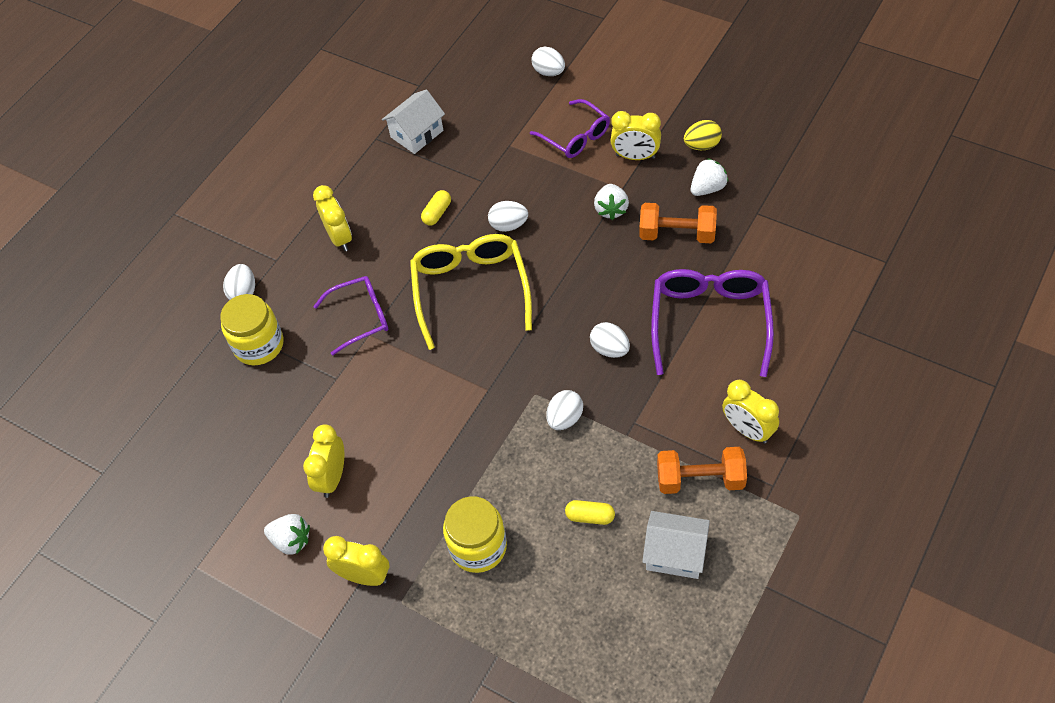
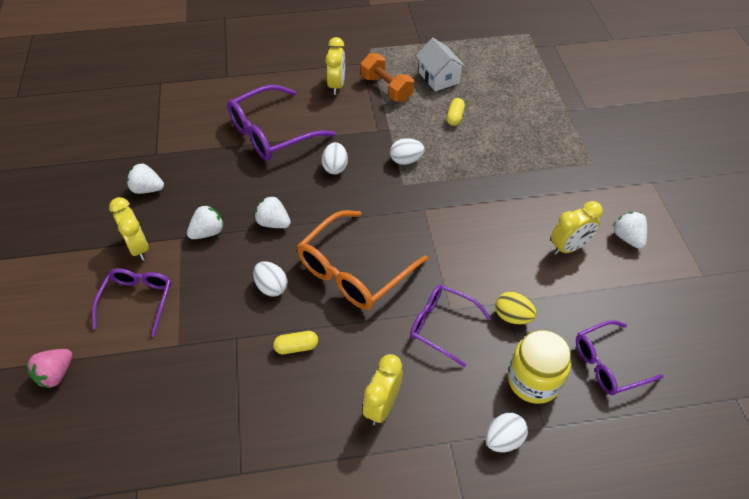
camera: 135 degrees left, 5 degrees down
yellow clock [323,536,389,586] -> none
white house [382,89,445,154] -> none
yellow glasses [410,234,532,350] -> orange glasses [297,210,428,310]
yellow jar [443,496,507,573] -> none
white egg [531,47,565,76] -> pink strawberry [26,349,72,388]
yellow capsule [565,500,615,525] -> yellow capsule turned 45 degrees clockwise [447,98,465,126]
orange dumbbell [639,203,717,243] -> none
yellow egg [684,120,722,150] -> yellow egg moved to [495,292,537,324]
none -> white strawberry [254,196,291,228]
none -> purple glasses [576,320,664,395]

